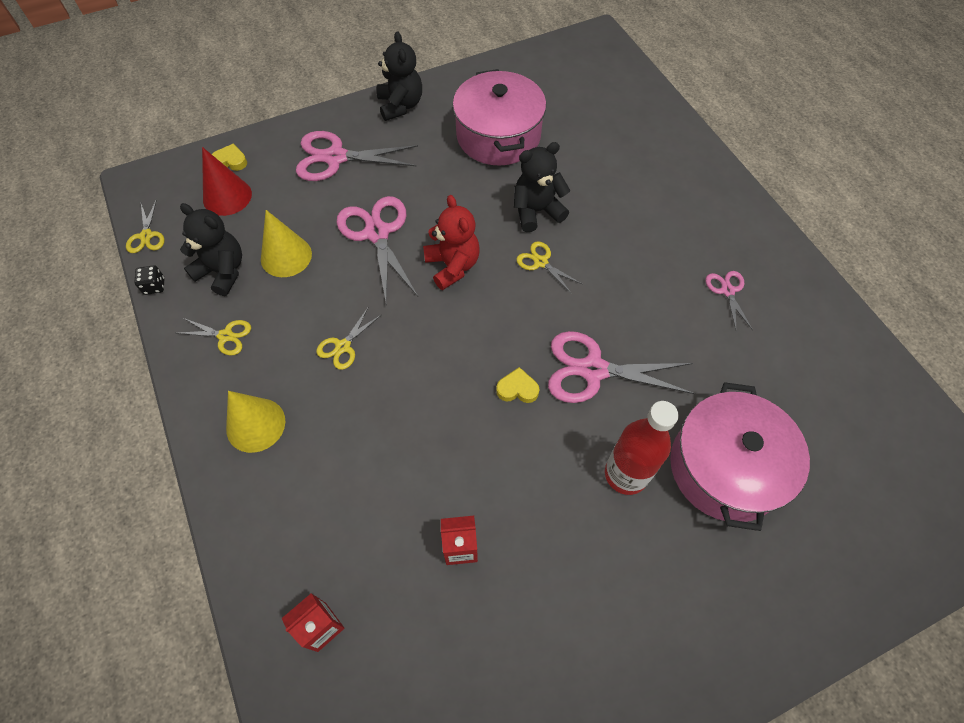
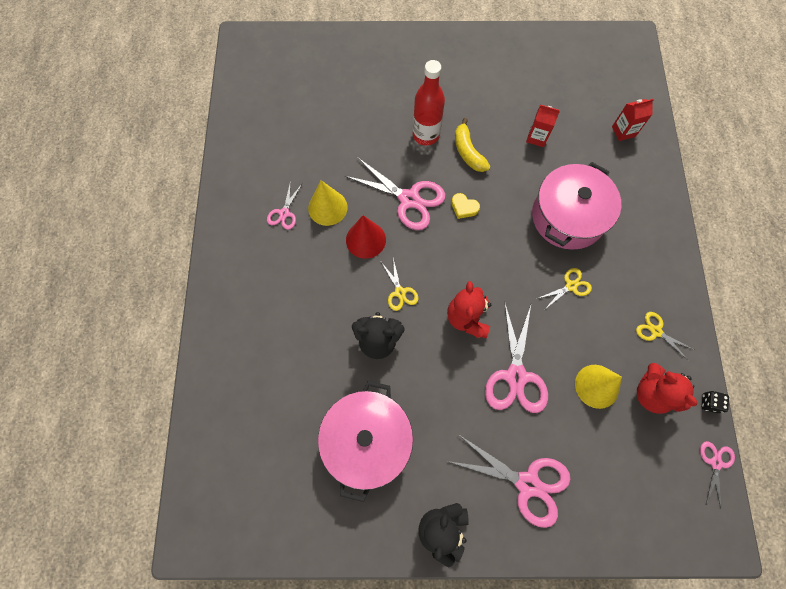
camera: 155 degrees left, 10 degrees up
yellow scissors [126,199,165,253] -> pink scissors [700,441,735,508]
black teddy bear [180,203,242,296] -> red teddy bear [637,363,697,414]
red cone [202,147,252,216] -> red cone moved to [346,215,386,259]
yellow heart [212,144,247,171] -> none
yellow cone [226,391,285,453] -> yellow cone moved to [308,180,347,226]
pink pot [670,382,810,531] -> pink pot moved to [532,162,621,250]
none -> yellow banana [455,118,490,172]

